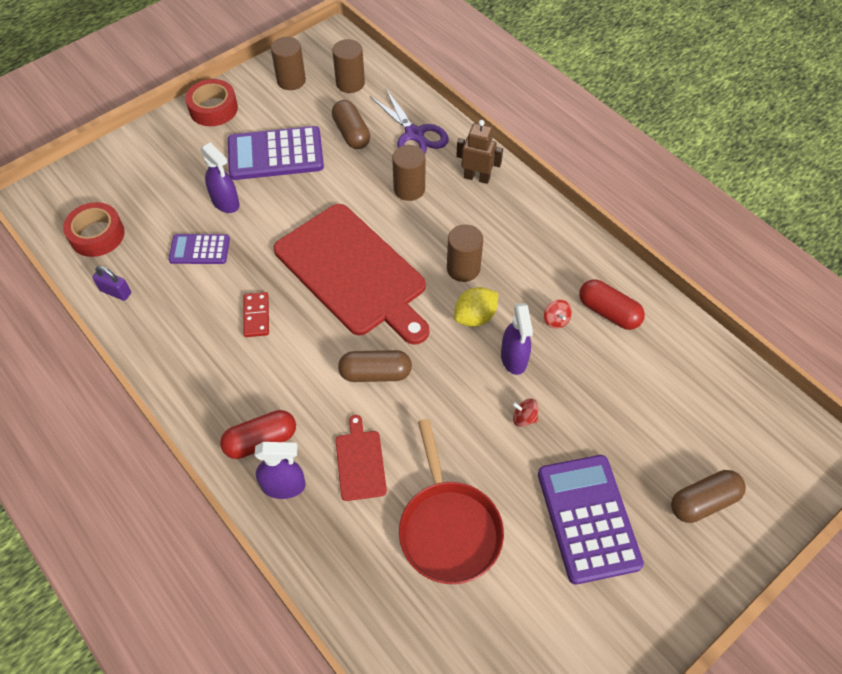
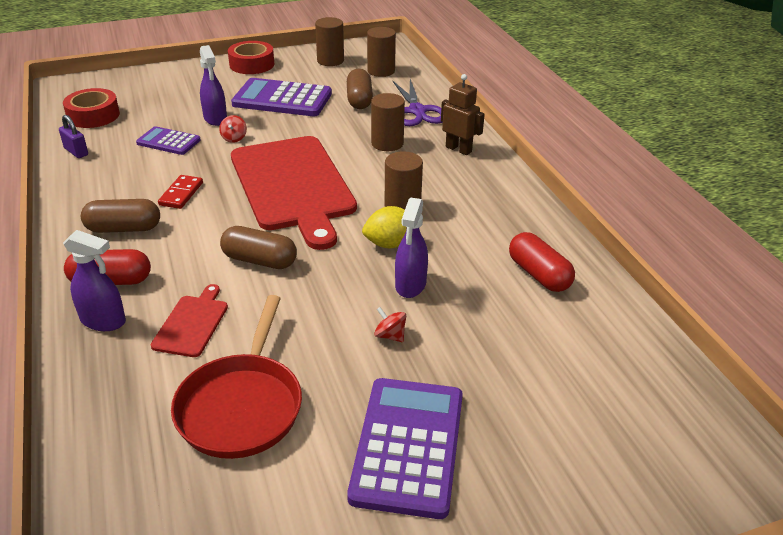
camera: 20 degrees right, 20 degrees down
red spinning top [544,300,572,329] -> red spinning top moved to [219,115,247,143]
brown capsule [671,470,746,523] -> brown capsule moved to [81,199,160,233]

